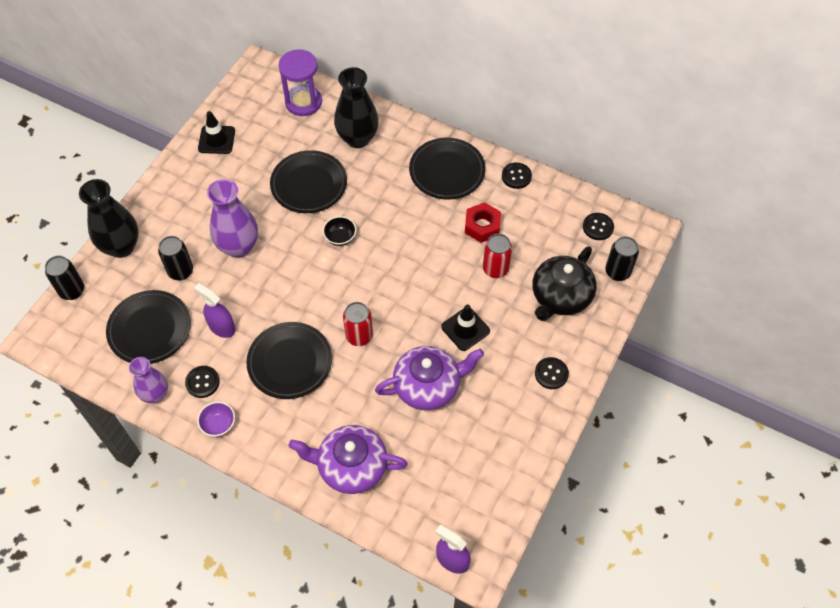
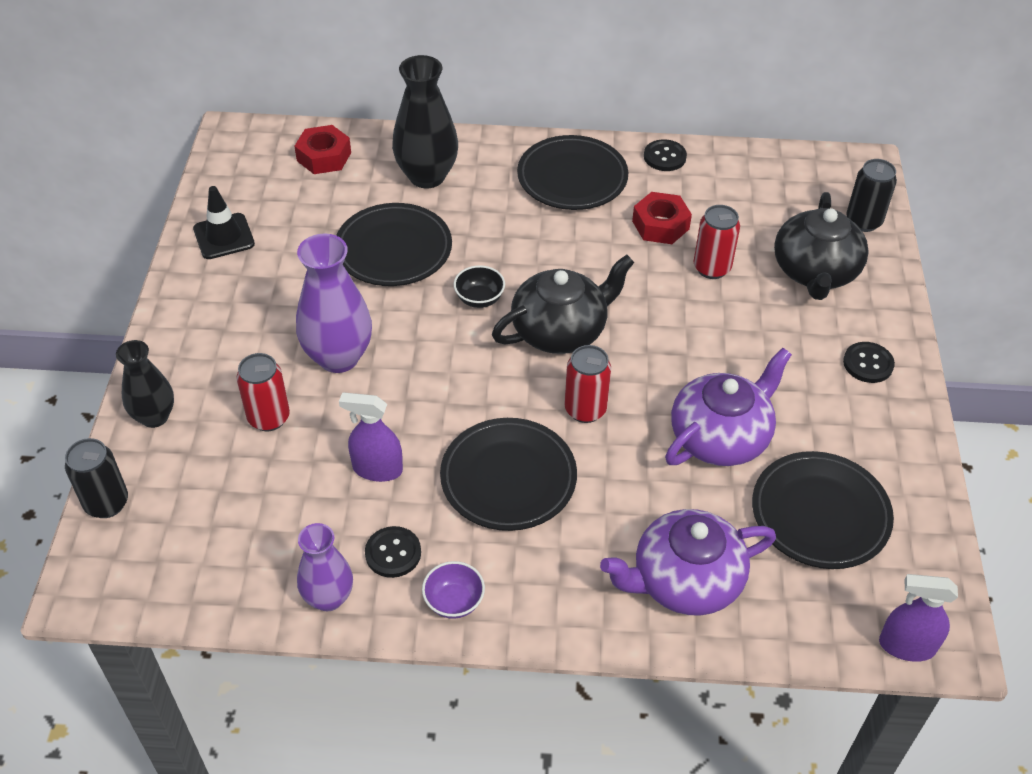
camera: 25 degrees left, 10 degrees down
black vase [79,179,139,258] -> black vase [116,340,174,428], size x0.64
black plate [106,290,191,364] -> black plate moved to [752,451,894,569]
black can [158,236,193,280] -> red can [236,353,290,431]
purple hourglass [279,50,322,116] -> red nut [294,125,351,174]
black traffic cone [441,304,490,351] -> none
black button [583,213,614,240] -> none
none -> black teapot [492,255,634,354]

